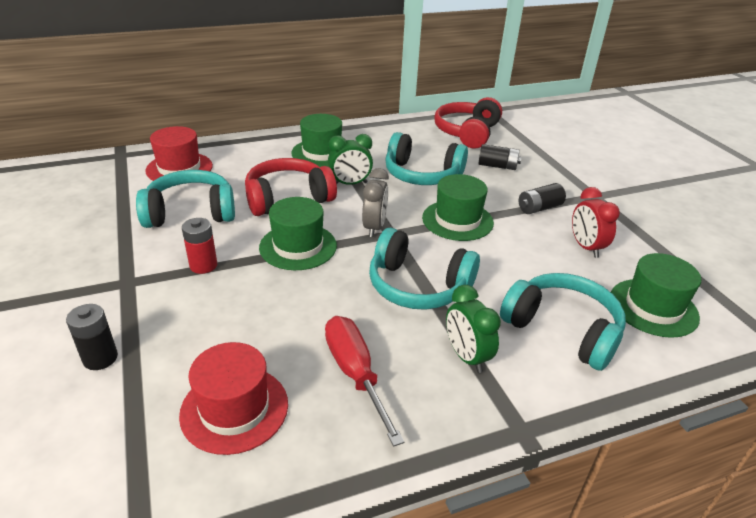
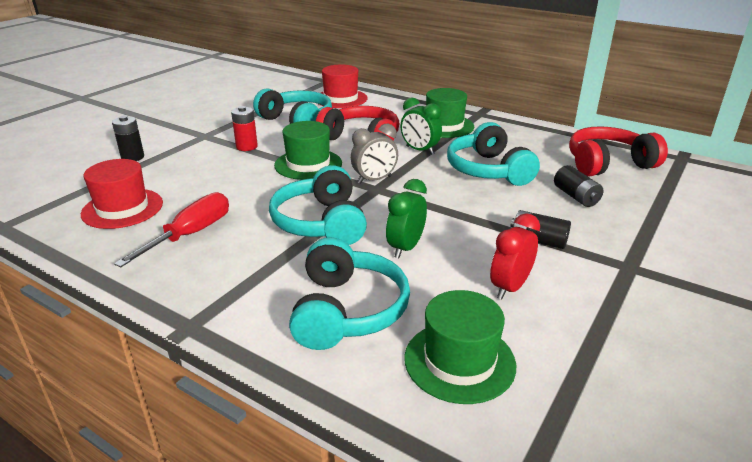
camera: 55 degrees right, 5 degrees down
green hat [422,174,494,241] -> none
green clock [446,285,501,373] -> green clock moved to [386,179,427,258]

